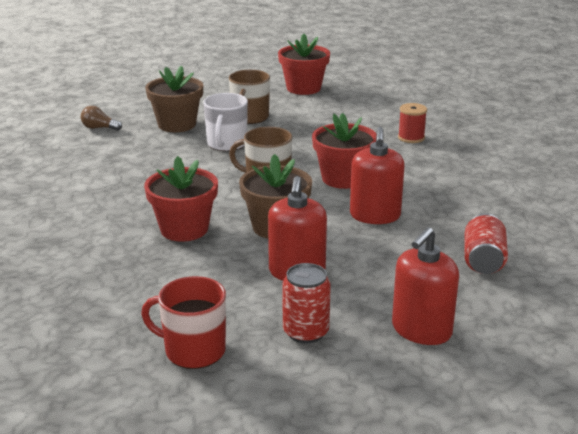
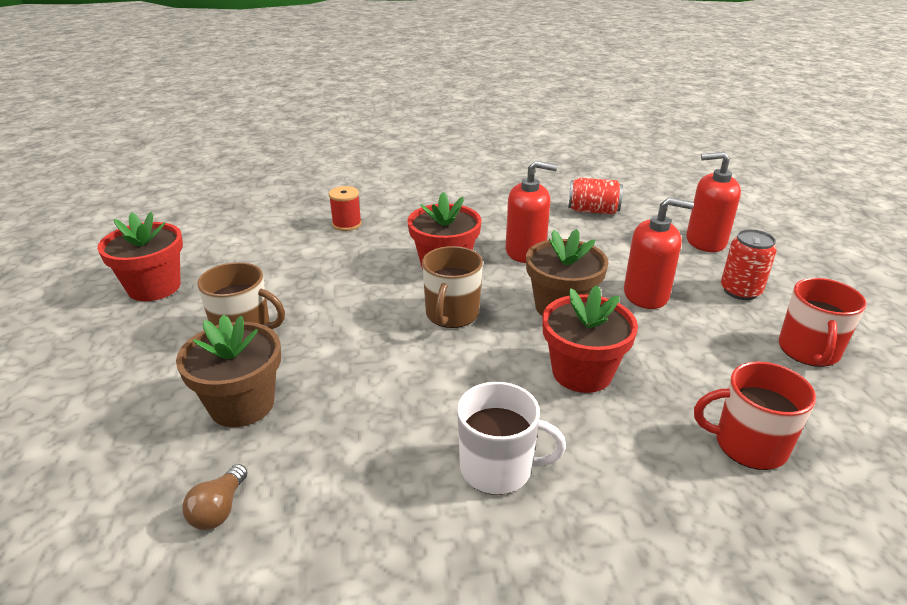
camera: 90 degrees left, 5 degrees up
white mug [203,93,248,151] -> white mug moved to [457,382,566,495]
red soap dispenser [392,227,459,345] -> red soap dispenser turned 150 degrees clockwise [686,152,741,252]
none -> red mug [694,362,816,470]

